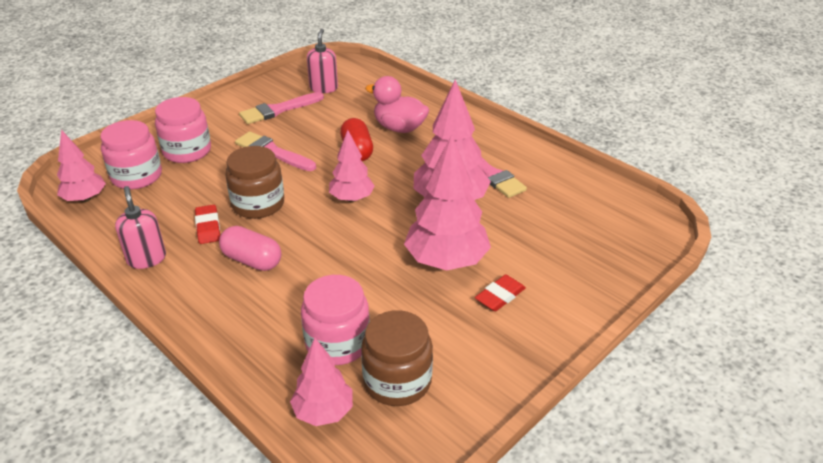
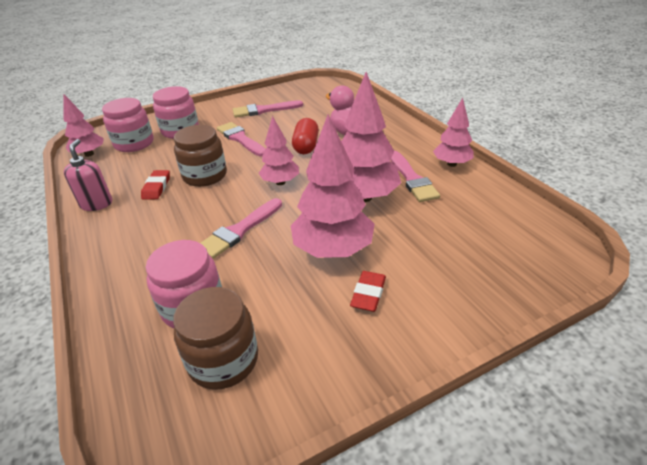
camera: 20 degrees right, 0 degrees up
pink capsule [219,226,281,271] -> none
pink tree [290,338,353,426] -> pink tree moved to [433,98,474,167]
pink soap dispenser [307,29,338,93] -> none
red eraser [475,275,526,311] -> red eraser turned 45 degrees counterclockwise [350,271,386,312]
none -> pink brush [201,198,282,259]

